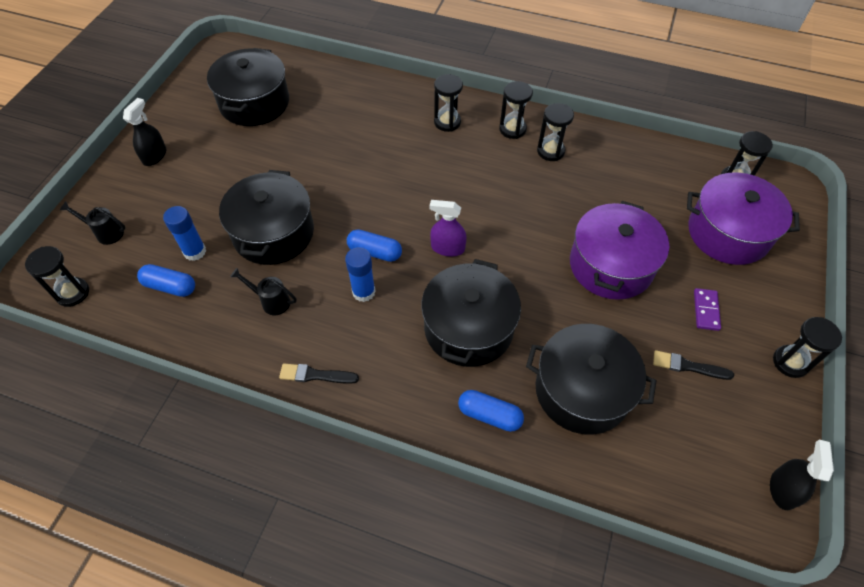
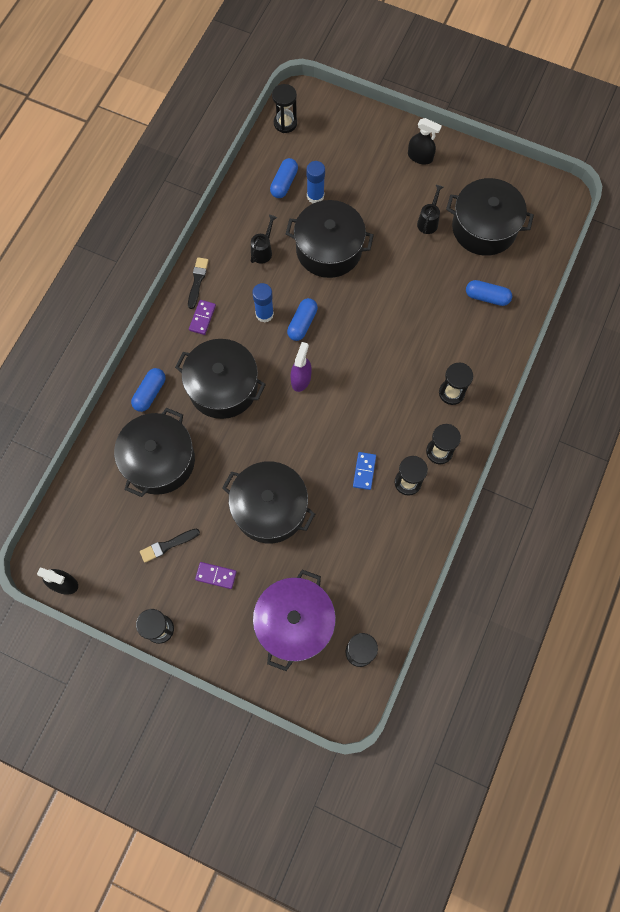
camera: 95 degrees right, 15 degrees up
black watering can [60,201,126,245] -> black watering can moved to [417,185,443,234]
purple pot [570,201,669,300] -> black pot [222,461,315,543]
black brush [653,350,734,380] -> black brush turned 135 degrees counterclockwise [140,528,200,563]
none -> purple domino [189,300,216,335]
none -> blue domino [353,452,376,490]
none -> blue capsule [466,280,512,306]

